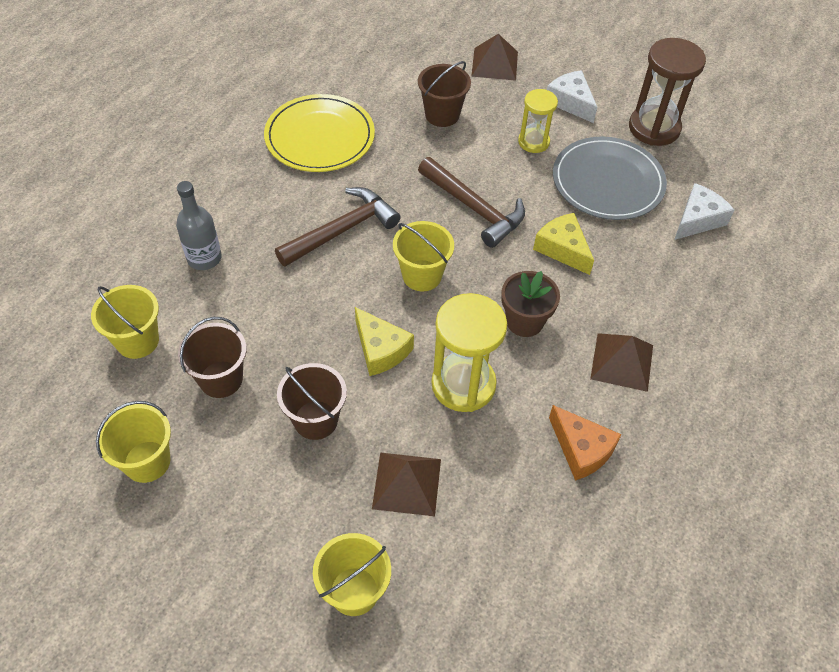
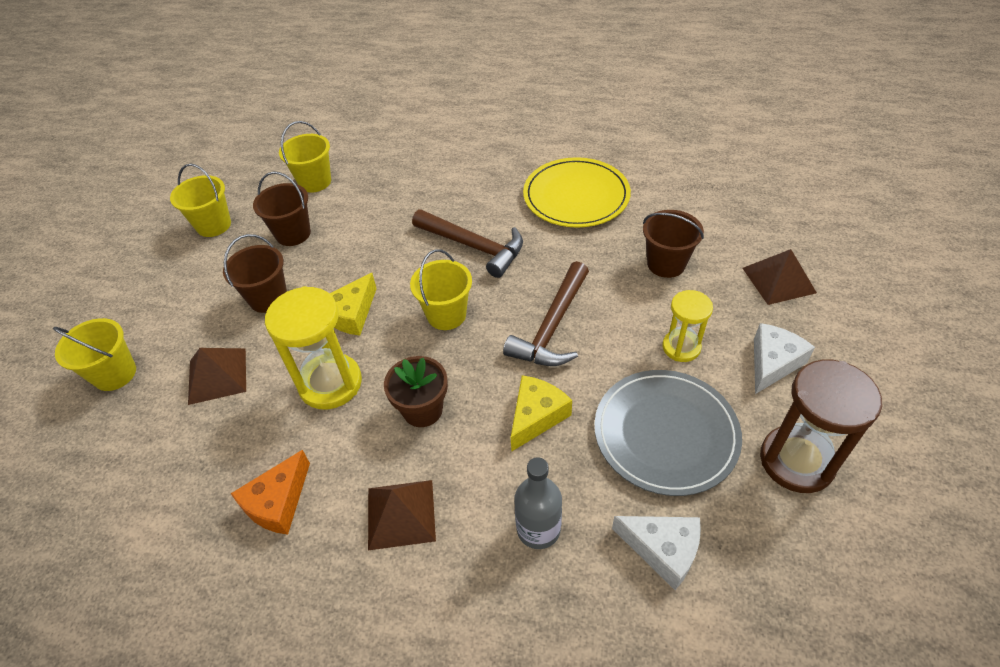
camera: 75 degrees right, 5 degrees down
grey bottle [176,181,222,270] -> grey bottle moved to [514,457,562,549]

